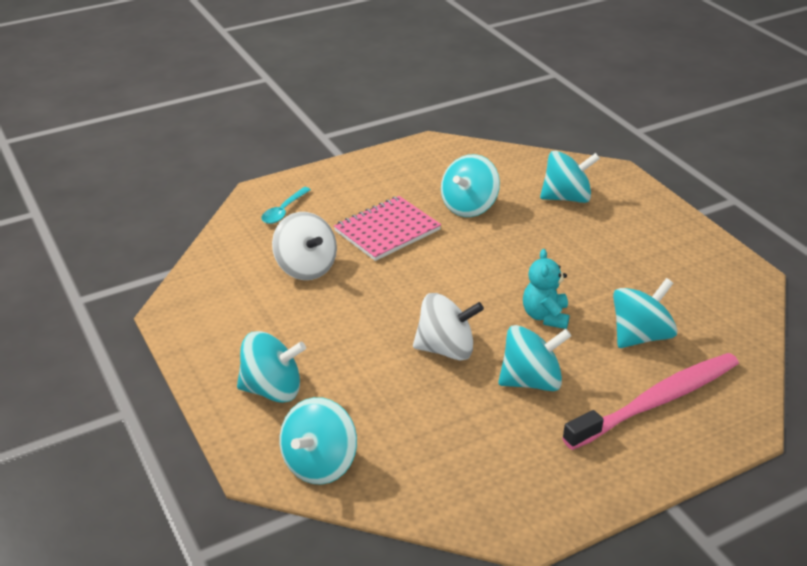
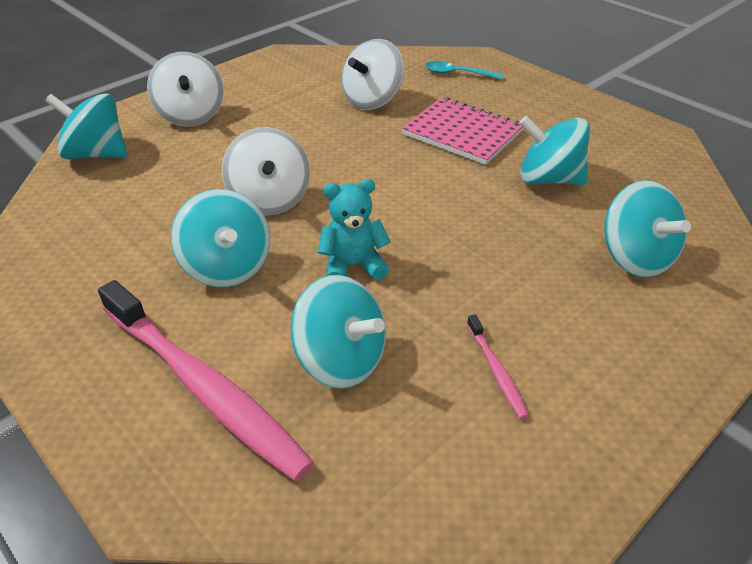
camera: 75 degrees right, 5 degrees up
turquoise spinning top [237,331,306,403] -> white spinning top [147,52,224,127]
none -> pink toothbrush [467,314,529,419]

